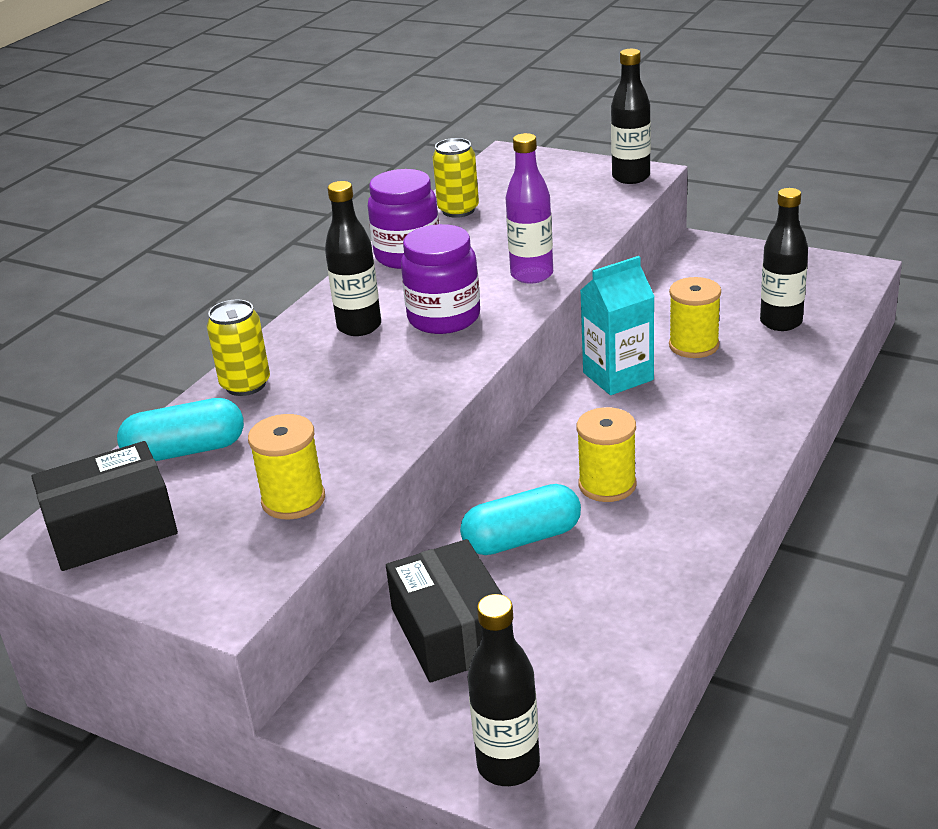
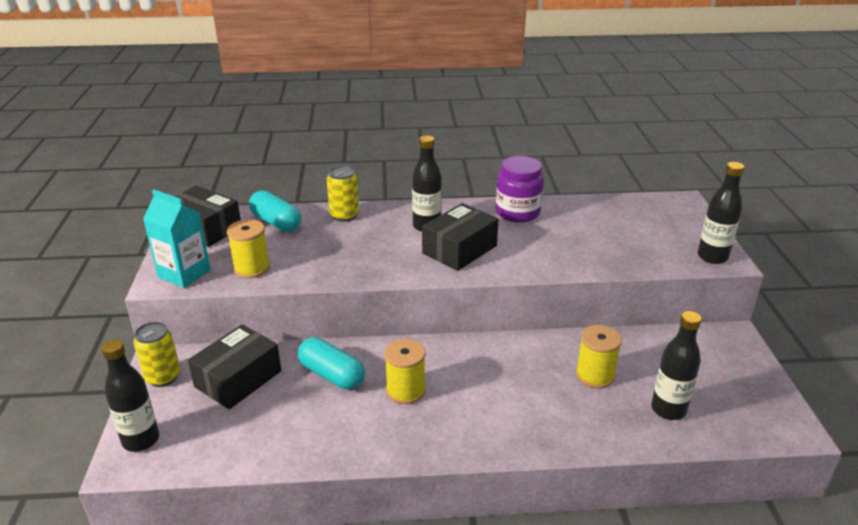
camera: 55 degrees right, 0 degrees up
purple jar [401,224,480,334] -> black box [422,203,499,271]
yellow can [433,138,479,218] -> yellow can moved to [134,322,180,387]
purple bottle [506,133,553,284] -> none
turquoise carton [580,256,655,395] -> turquoise carton moved to [143,190,211,288]

